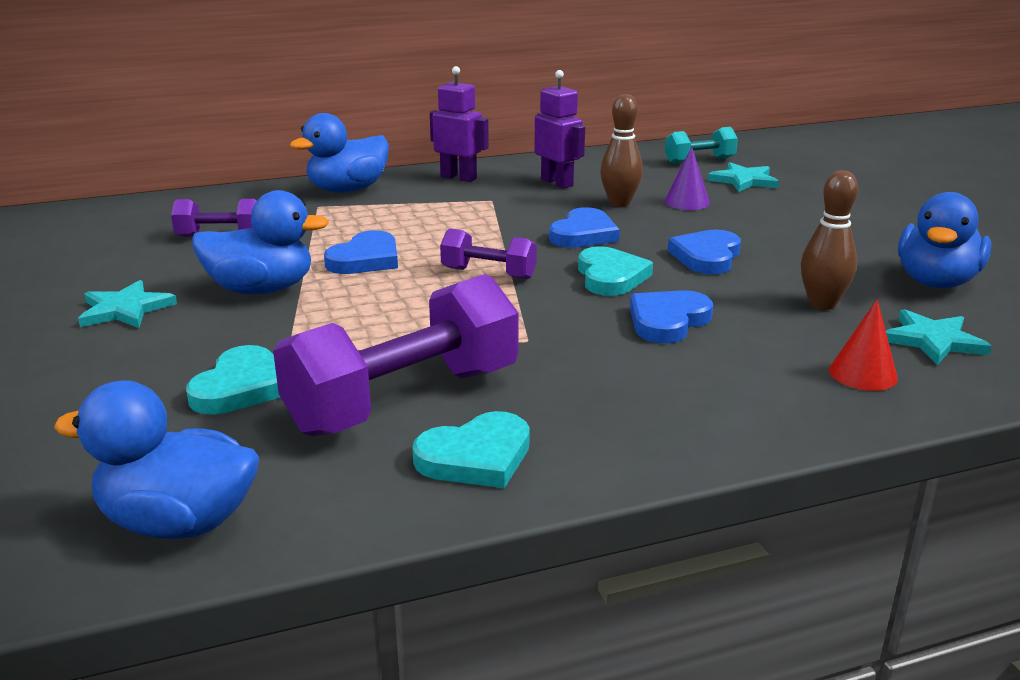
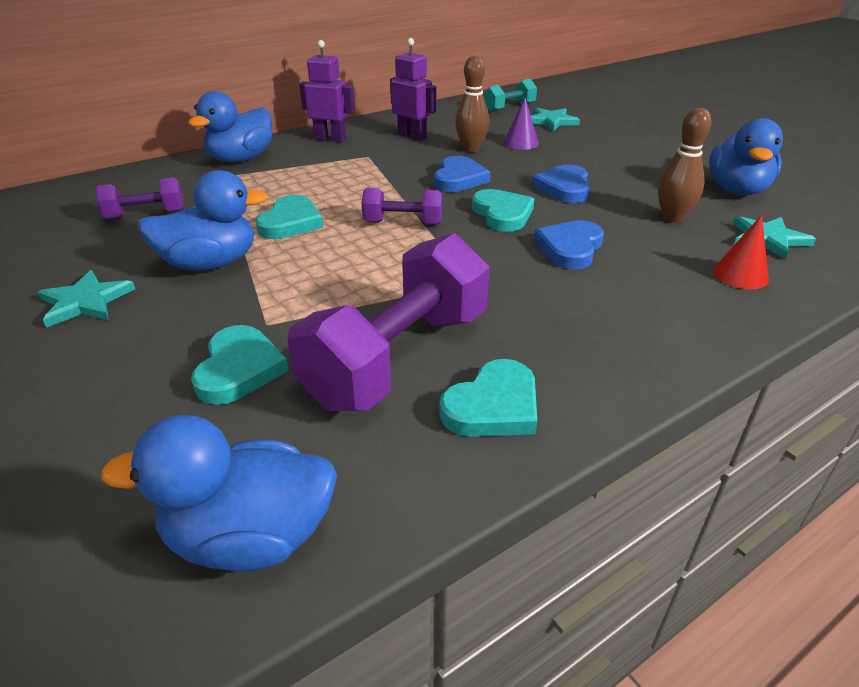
camera: 15 degrees left, 10 degrees up
blue heart [324,230,398,274] -> turquoise heart [255,195,323,239]

